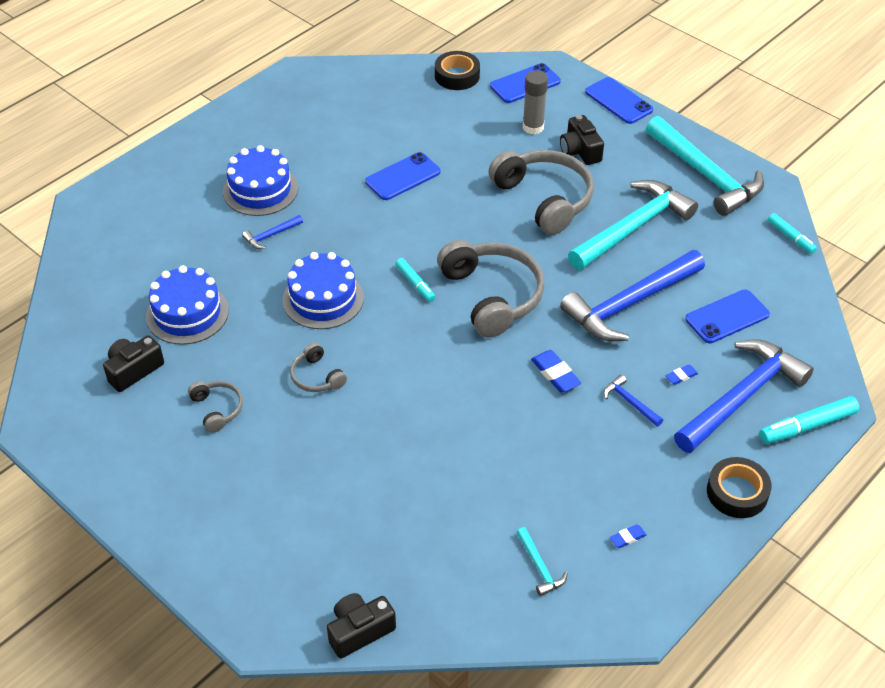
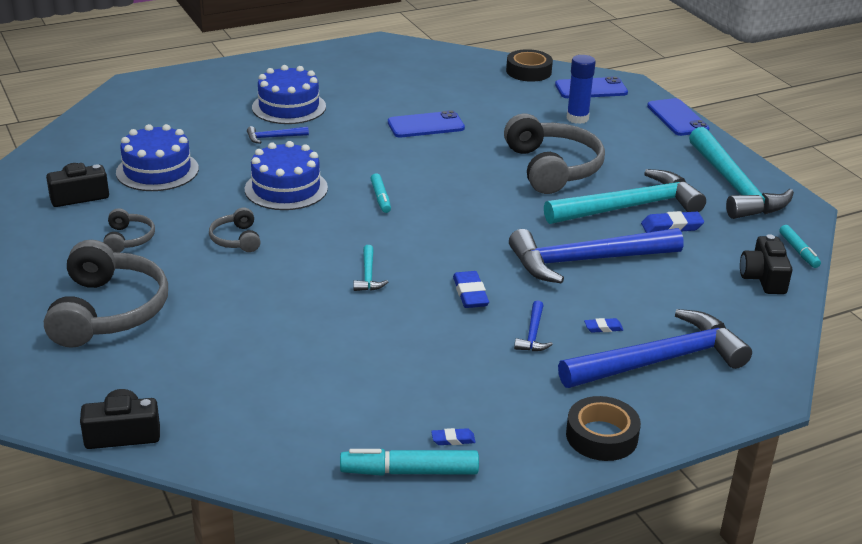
camera: 20 degrees right, 15 degrees down
grey headphones [437,240,545,337] -> grey headphones moved to [44,240,168,348]
turquoise hammer [516,527,568,596] -> turquoise hammer moved to [353,245,388,291]
grey glue stick [523,70,548,134] -> blue glue stick [567,55,596,124]
black camera [560,115,604,165] -> black camera moved to [740,234,792,294]
blue hammer [604,374,663,427] -> blue hammer turned 150 degrees counterclockwise [514,300,553,351]
blue phone [685,289,770,343] -> none
turquoise marker [759,396,859,444] -> turquoise marker moved to [340,449,479,476]
none -> blue eraser [641,211,704,233]

